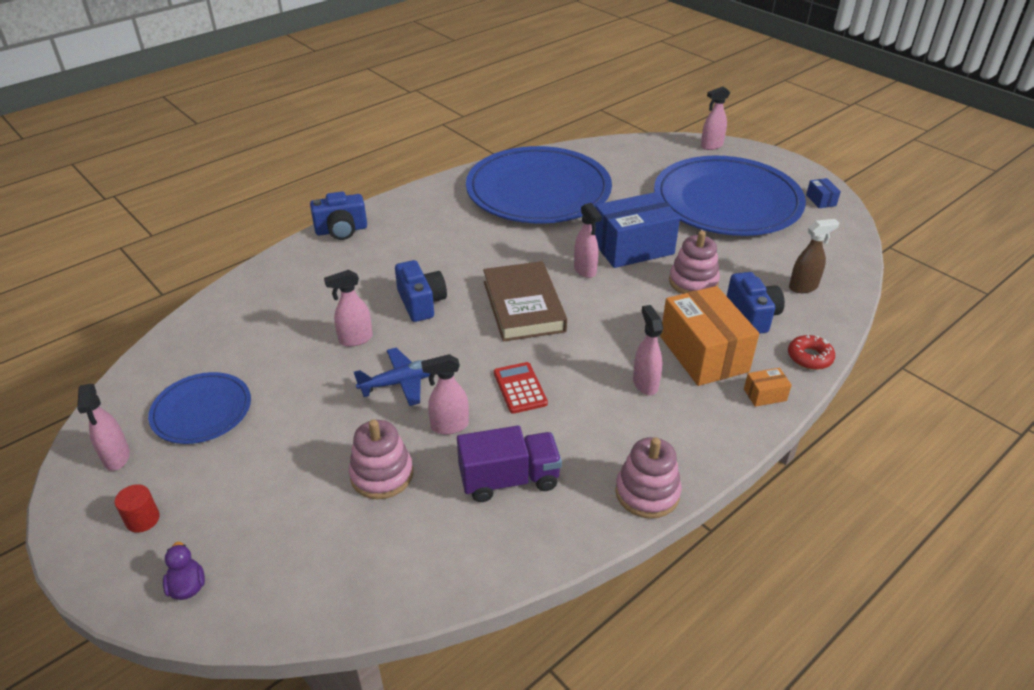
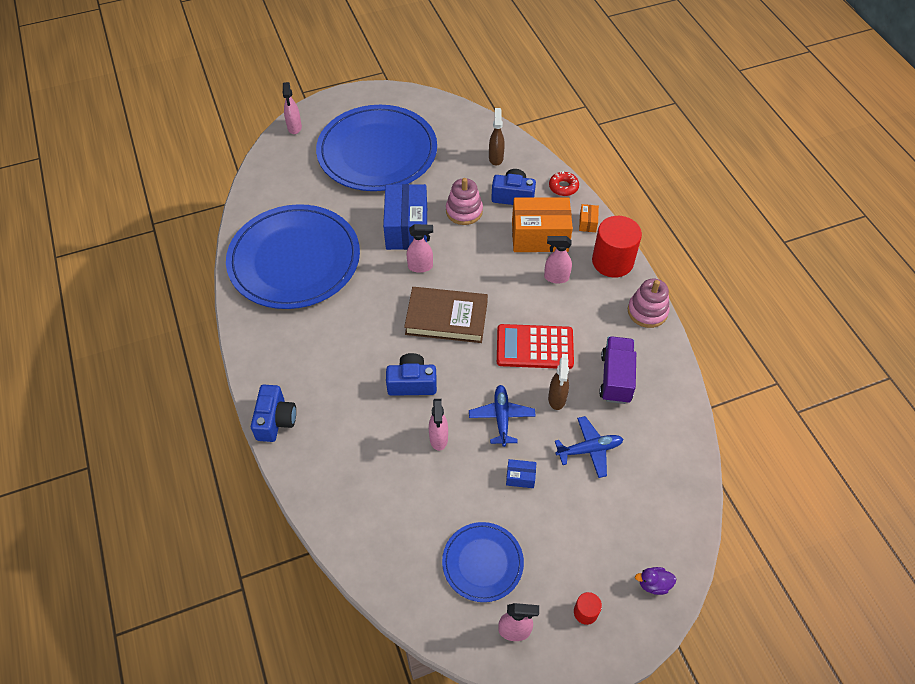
camera: 70 degrees left, 15 degrees up
pink stacking toy [349,419,413,499] -> blue plane [555,416,623,478]
pink spray bottle [421,354,469,435] -> brown spray bottle [548,358,569,410]
red calculator [494,362,548,414] -> red calculator [497,324,574,369], size x1.67
blue box [806,178,841,208] -> blue box moved to [506,459,536,488]
none -> red cylinder [592,216,642,278]

